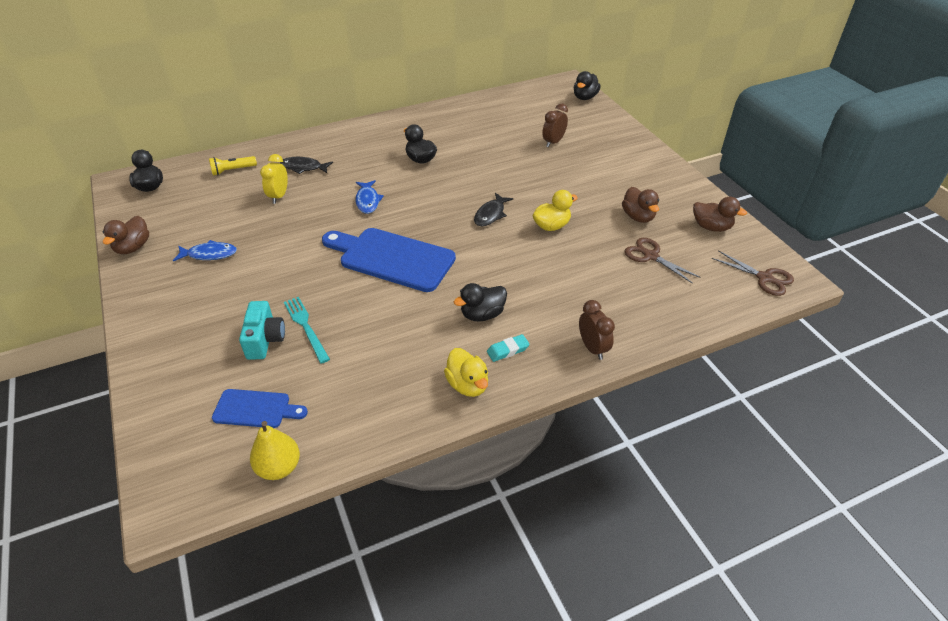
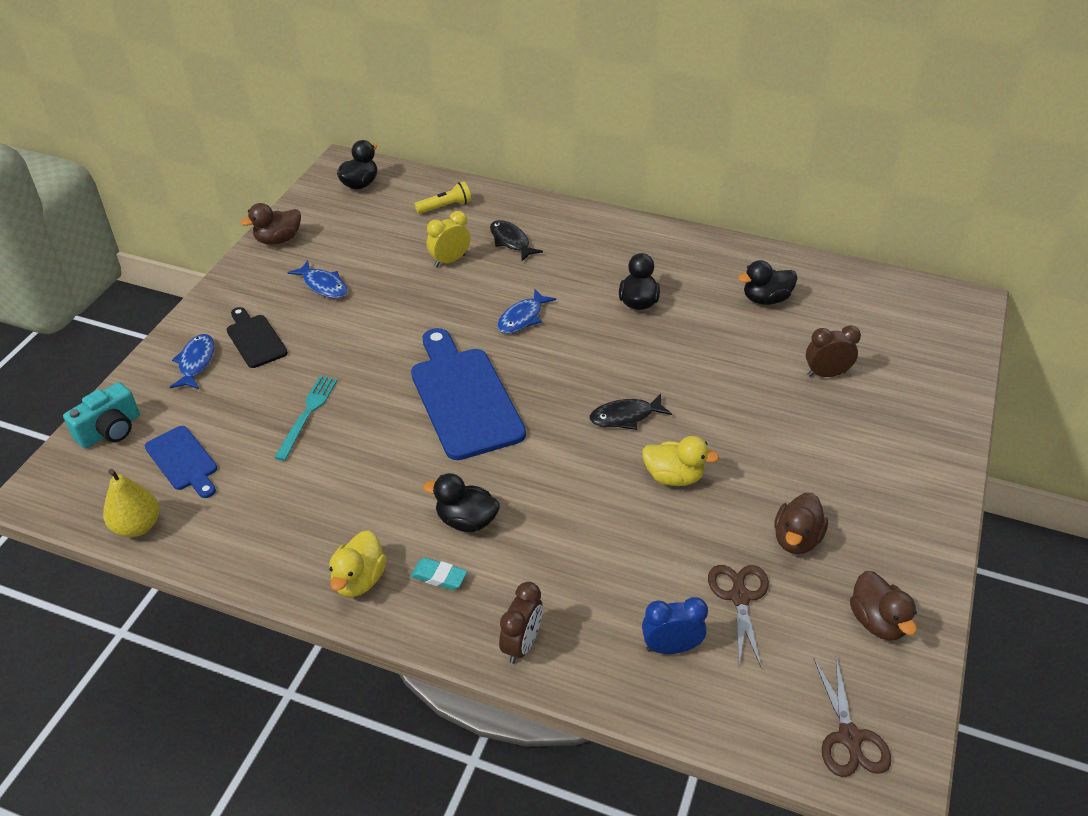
camera: 45 degrees right, 0 degrees up
yellow flashlight [209,156,257,175] -> yellow flashlight turned 135 degrees clockwise [414,181,471,214]
turquoise camera [239,301,285,360] -> turquoise camera moved to [63,382,140,449]
black duck [573,71,601,100] -> black duck moved to [738,260,797,305]
none -> blue fish [170,334,215,389]
none -> black cutting board [227,307,288,368]
none -> blue clock [642,597,708,654]

